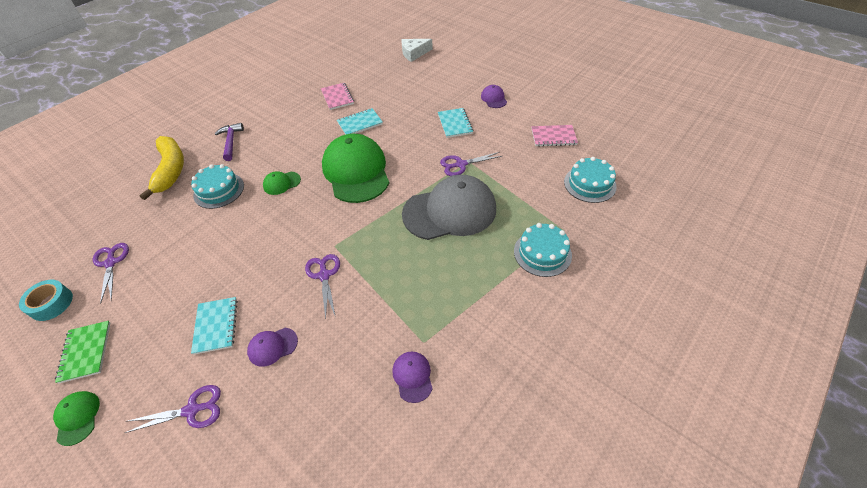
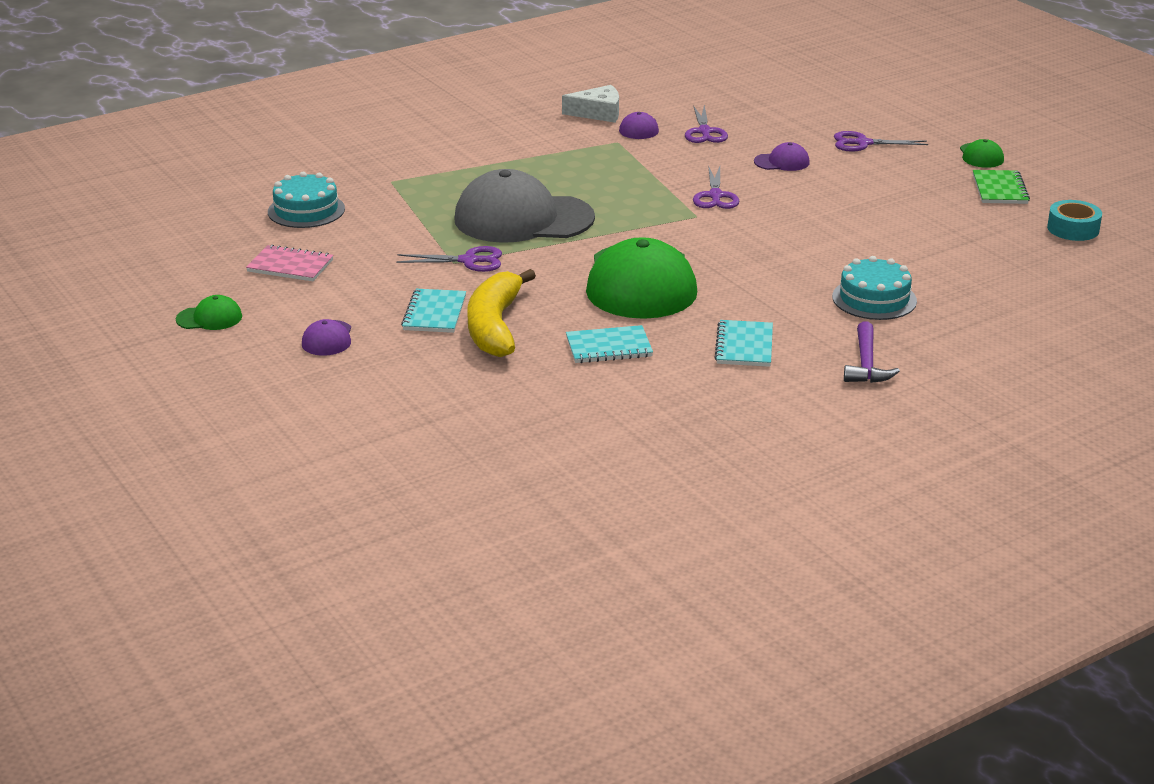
camera: 165 degrees left, 20 degrees down
purple scissors [93,243,129,304] -> purple scissors moved to [685,105,728,143]
yellow banana [139,136,184,200] -> yellow banana moved to [468,269,536,357]
turquoise notebook [191,297,238,355] -> turquoise notebook moved to [714,320,773,367]
green cap [263,171,301,195] -> green cap moved to [176,295,242,330]
pink notebook [321,83,354,110] -> none
white cheese [402,39,433,62] -> white cheese moved to [562,85,619,123]
turquoise cake [514,223,572,277] -> none

